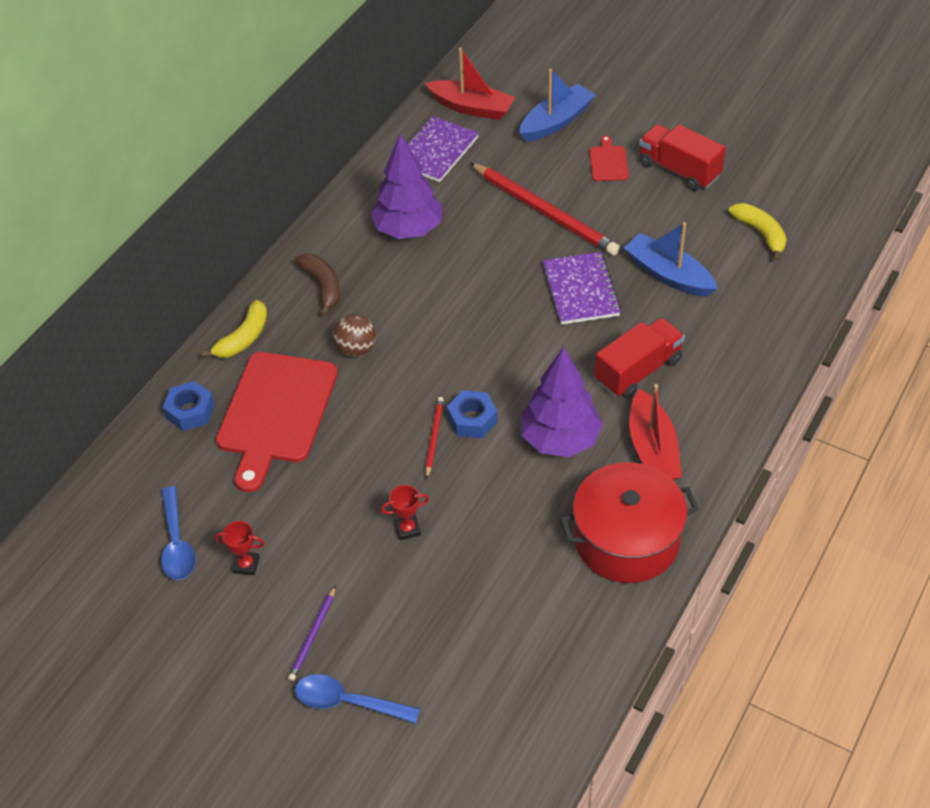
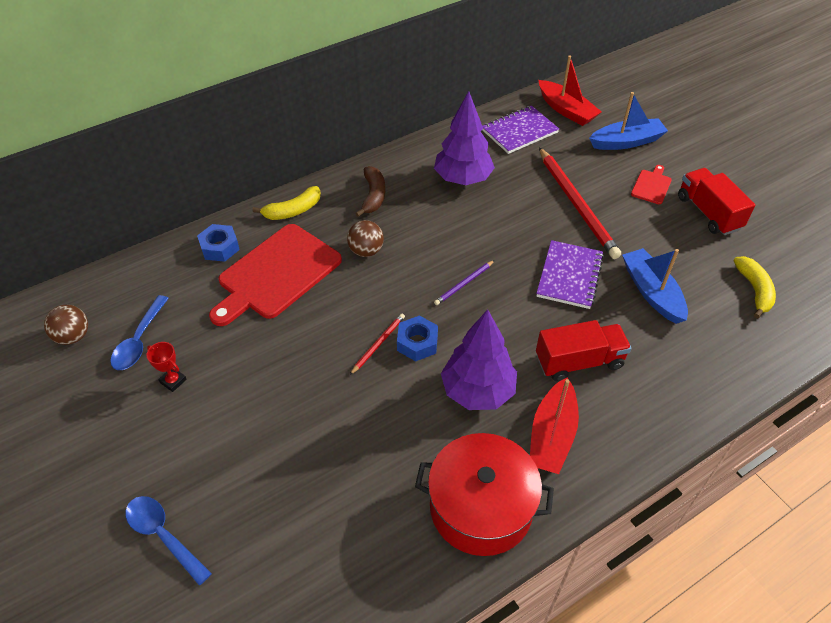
camera: 25 degrees right, 0 degrees up
purple pencil [288,586,336,681] -> purple pencil moved to [434,260,495,305]
red trophy [381,485,429,540] -> none
none -> brown ball [44,305,88,345]

